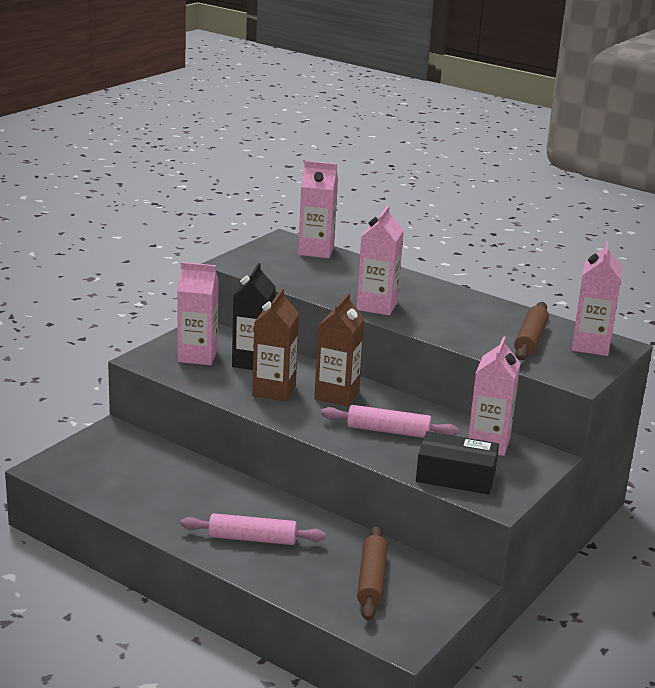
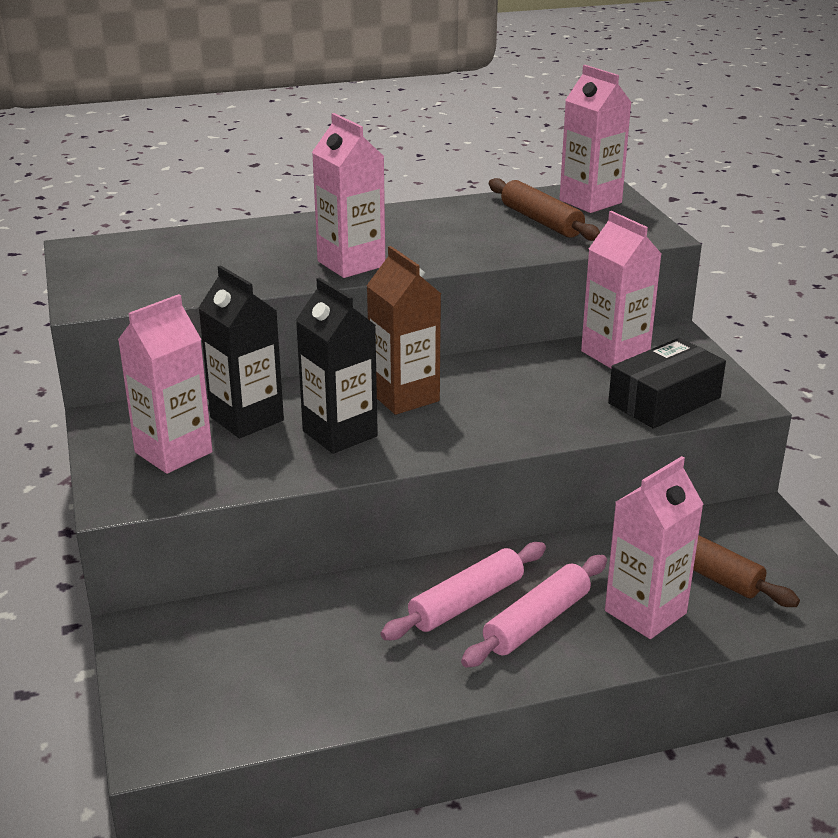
camera: 50 degrees left, 5 degrees up
brown carton [252,289,299,402] -> black carton [296,277,378,454]
pink carton [298,161,338,258] -> pink carton moved to [605,456,704,639]
pink rolling pin [321,405,459,438] -> pink rolling pin moved to [380,542,546,640]

